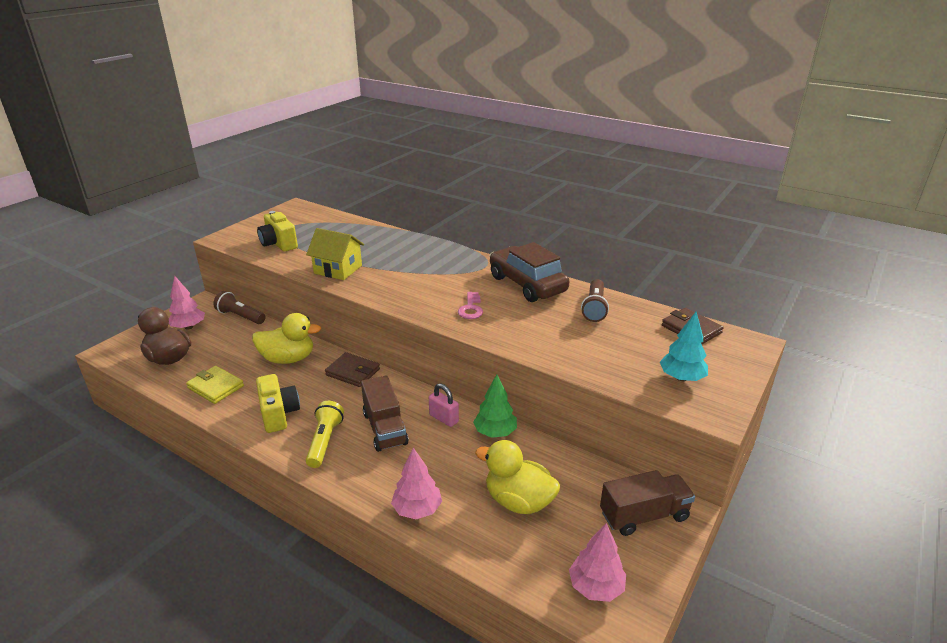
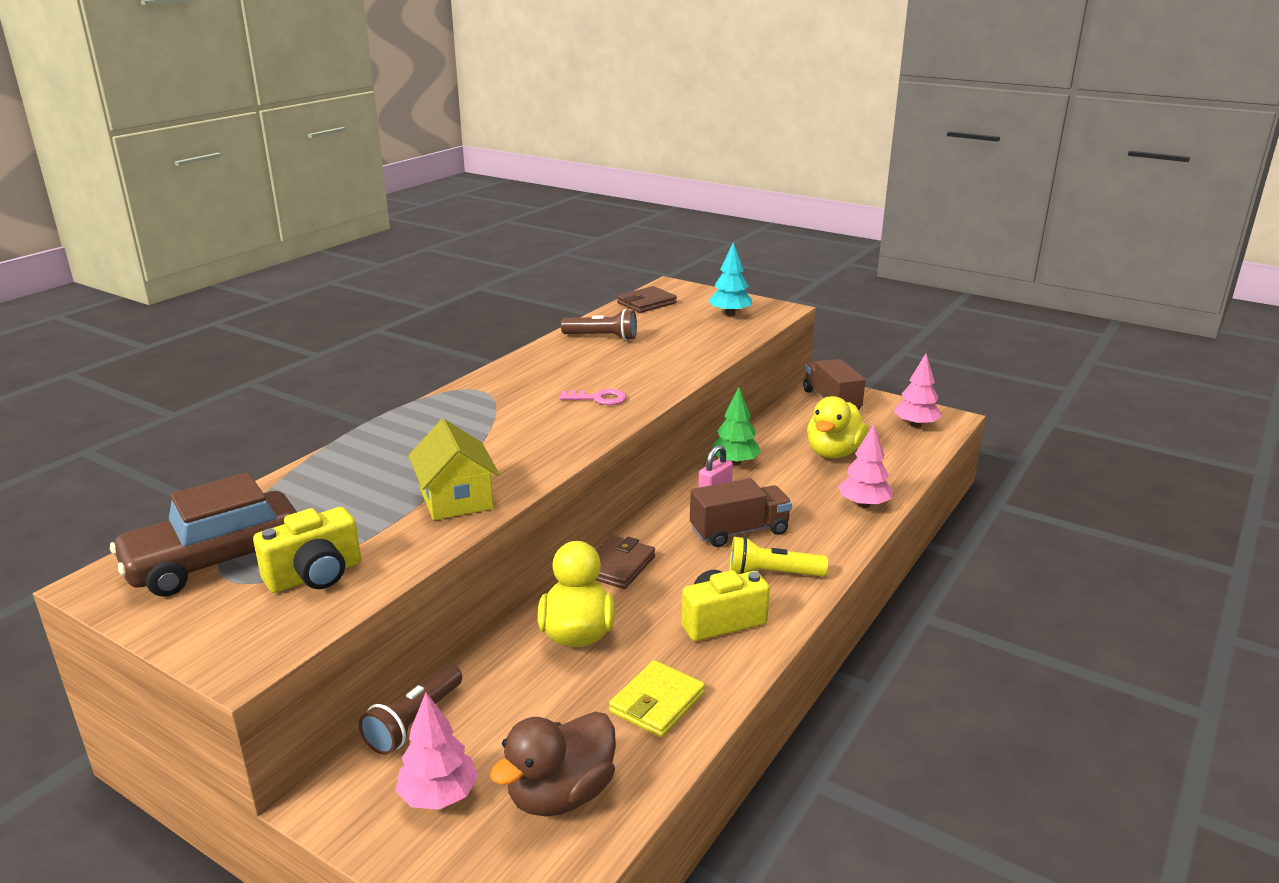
camera: 90 degrees left, 5 degrees down
yellow house [306,228,364,280] -> yellow house turned 45 degrees counterclockwise [408,419,500,520]
brown car [490,242,569,302] -> brown car moved to [110,472,297,597]

